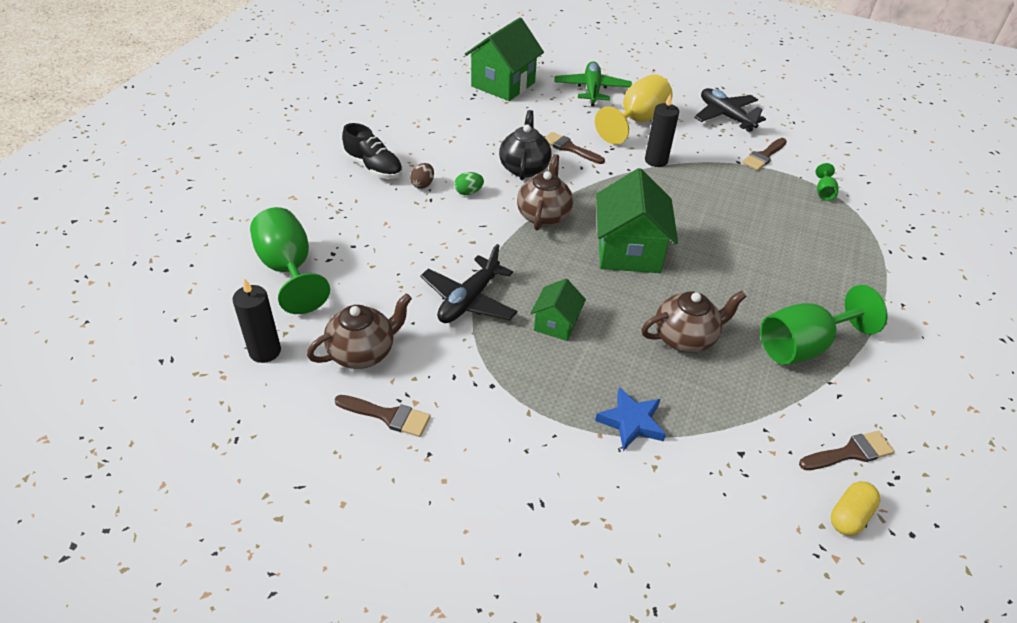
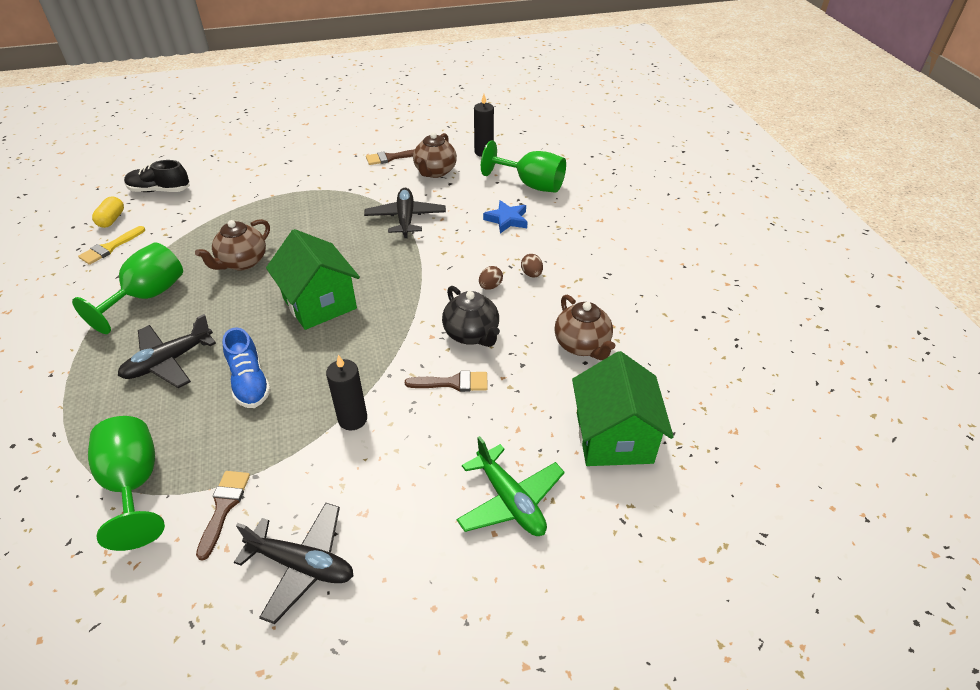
camera: 145 degrees right, 0 degrees up
black shoe [342,123,403,179] -> black shoe moved to [124,160,190,192]
green egg [454,172,484,195] -> brown egg [479,266,503,290]
brown teapot [517,154,573,231] -> brown teapot moved to [555,295,615,360]
green house [531,279,586,341] -> none
yellow goblet [595,74,673,144] -> none
blue star [595,387,666,451] -> blue star moved to [483,200,527,233]
brown brush [799,431,895,470] -> yellow brush [78,226,145,265]
green goblet [816,163,838,201] -> green goblet [88,416,165,551], size x2.27
none -> black plane [118,314,216,388]
none -> blue shoe [222,327,271,408]

